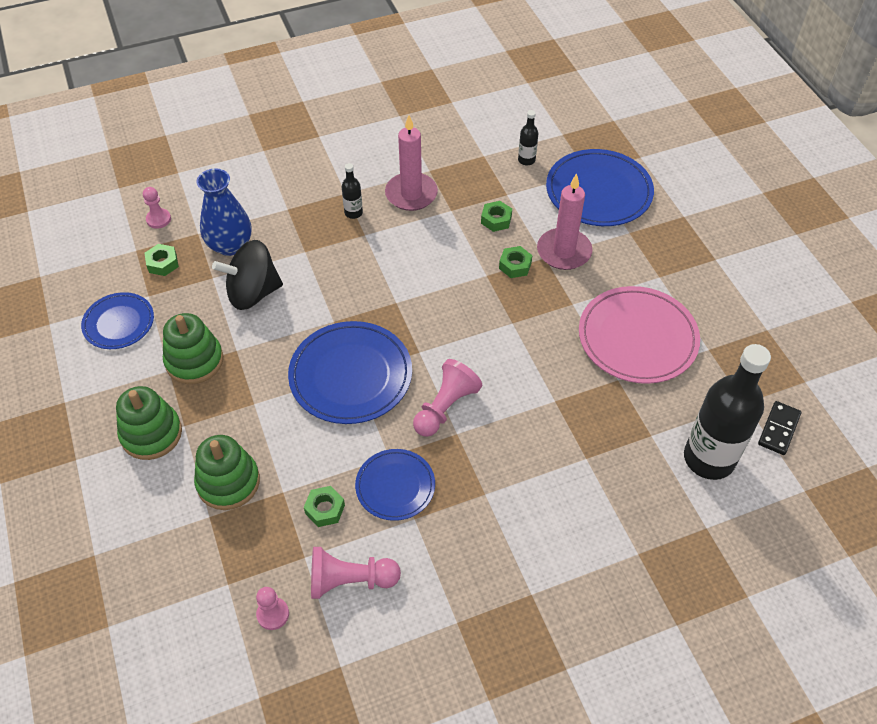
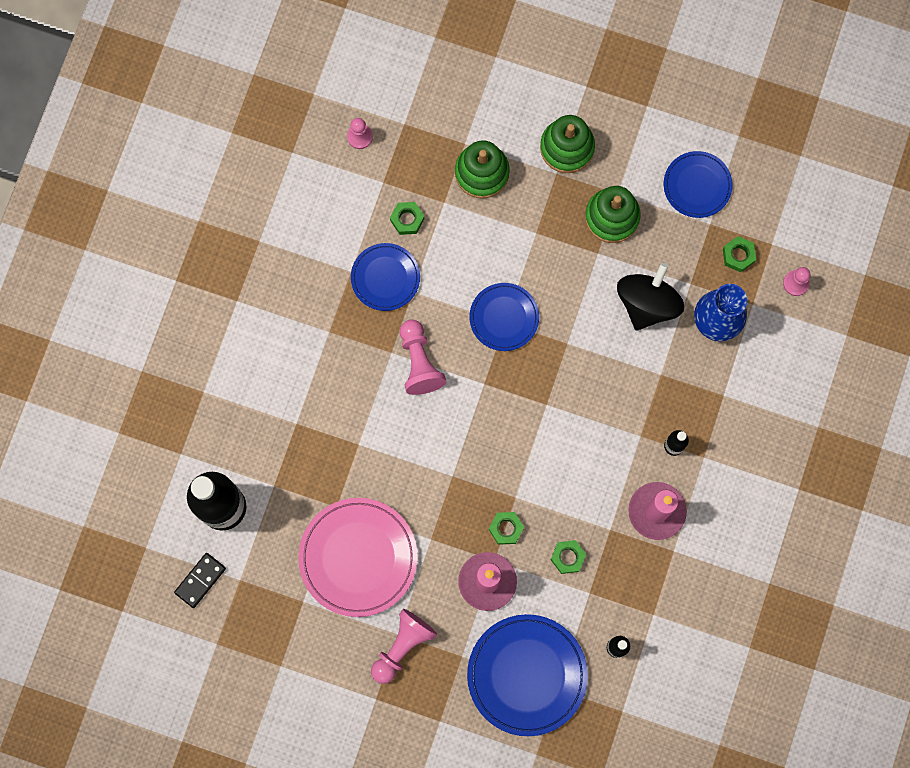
camera: 130 degrees right, 25 degrees up
blue plate [288,321,412,424] -> blue plate [470,283,539,351], size x0.60
pink pawn [311,547,401,599] -> pink pawn moved to [371,609,437,684]
black domino [758,401,801,455] -> black domino turned 60 degrees clockwise [174,553,226,608]

